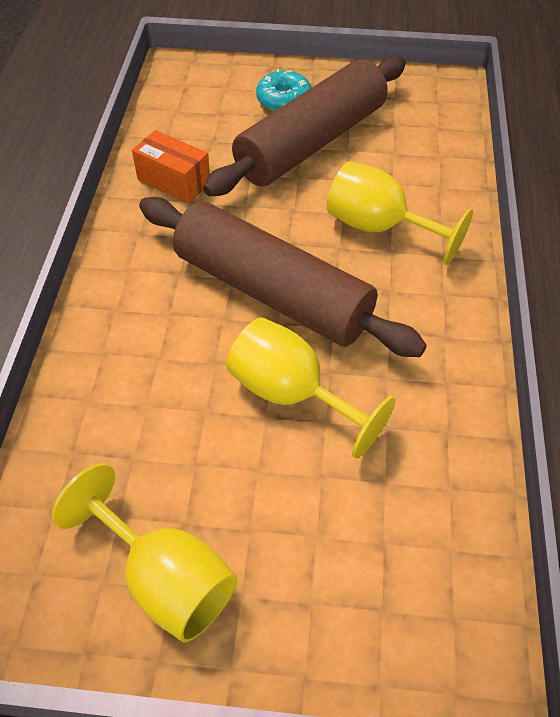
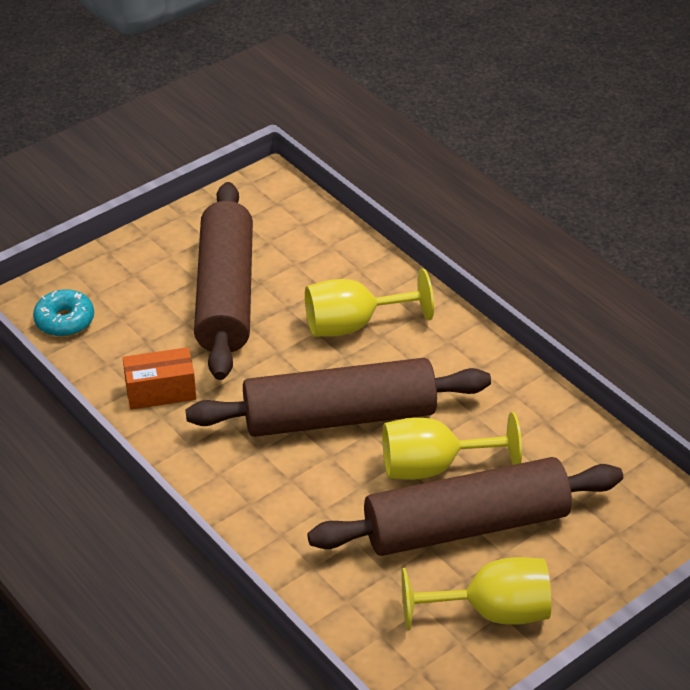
camera: 45 degrees left, 10 degrees down
turquoise donut [256,69,312,112] -> turquoise donut moved to [33,289,94,337]
none -> brown rolling pin [307,457,623,556]

